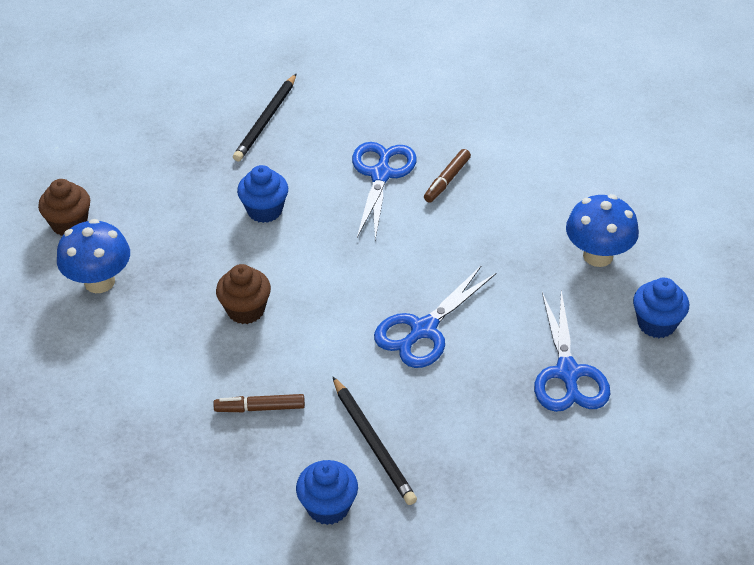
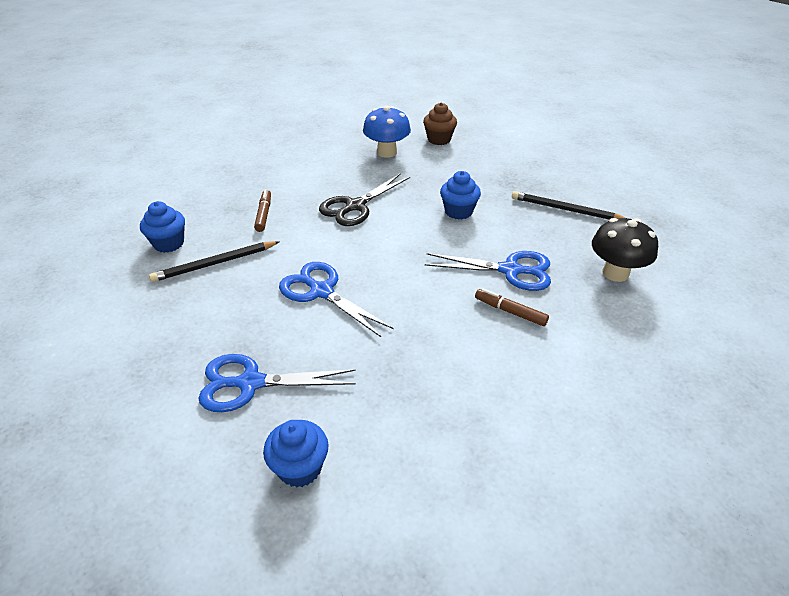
camera: 90 degrees right, 5 degrees down
brown cupcake [216,264,271,324] -> black scissors [319,174,410,226]
blue mushroom [566,194,639,267] -> none
none -> black mushroom [592,218,658,282]

